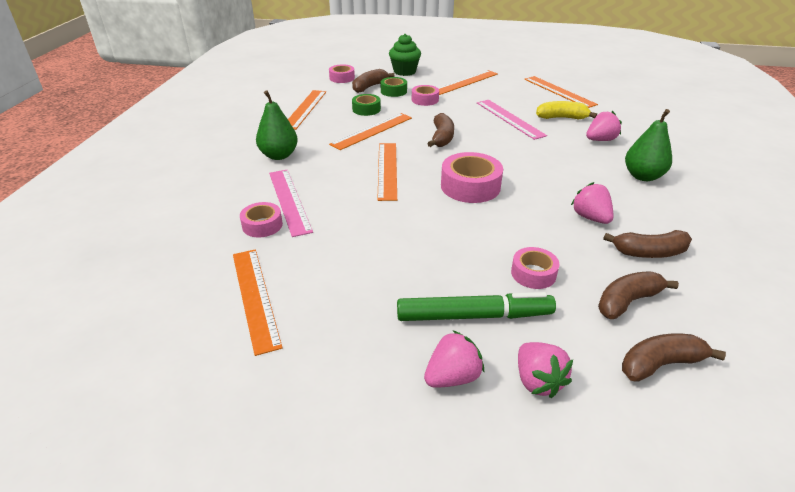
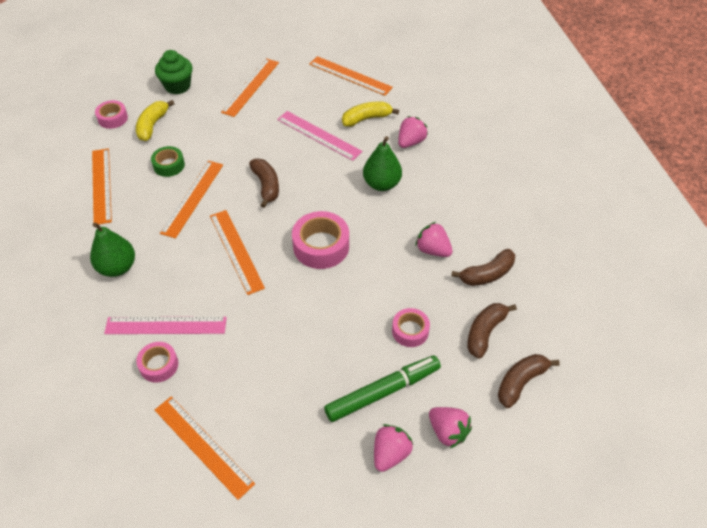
camera: 25 degrees left, 15 degrees up
pink ruler [269,170,313,237] -> pink ruler turned 45 degrees counterclockwise [104,317,227,334]
brown banana [352,69,394,93] -> yellow banana [136,100,174,141]
green tape [381,77,407,97] -> none
pink tape [412,85,439,106] -> none
green pear [625,109,672,181] -> green pear moved to [363,136,402,191]

